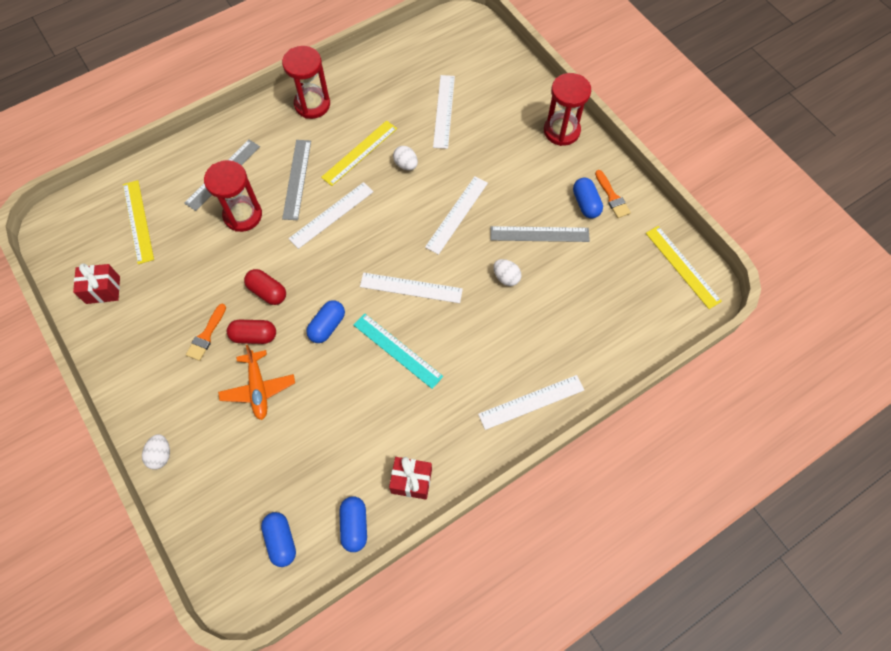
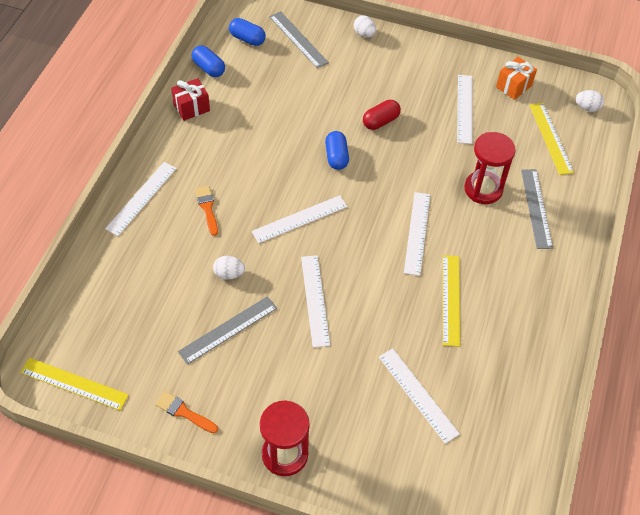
camera: 140 degrees right, 10 degrees down
red gift [73,263,120,304] -> orange gift [496,57,537,100]
yellow ruler [123,180,154,264] -> yellow ruler turned 45 degrees clockwise [529,103,574,175]
orange brush [186,303,226,361] -> orange brush moved to [195,186,218,236]
orange plane [218,345,295,420] -> none
red capsule [244,269,286,305] -> none
red hourglass [282,46,330,119] -> none
grey ruler [282,140,311,220] -> grey ruler moved to [269,11,329,68]
turquoise ruler [353,313,443,389] -> none
white egg [393,146,418,170] -> white egg moved to [576,90,604,112]
blue capsule [573,178,603,219] -> none
none -> white ruler [457,75,473,144]

